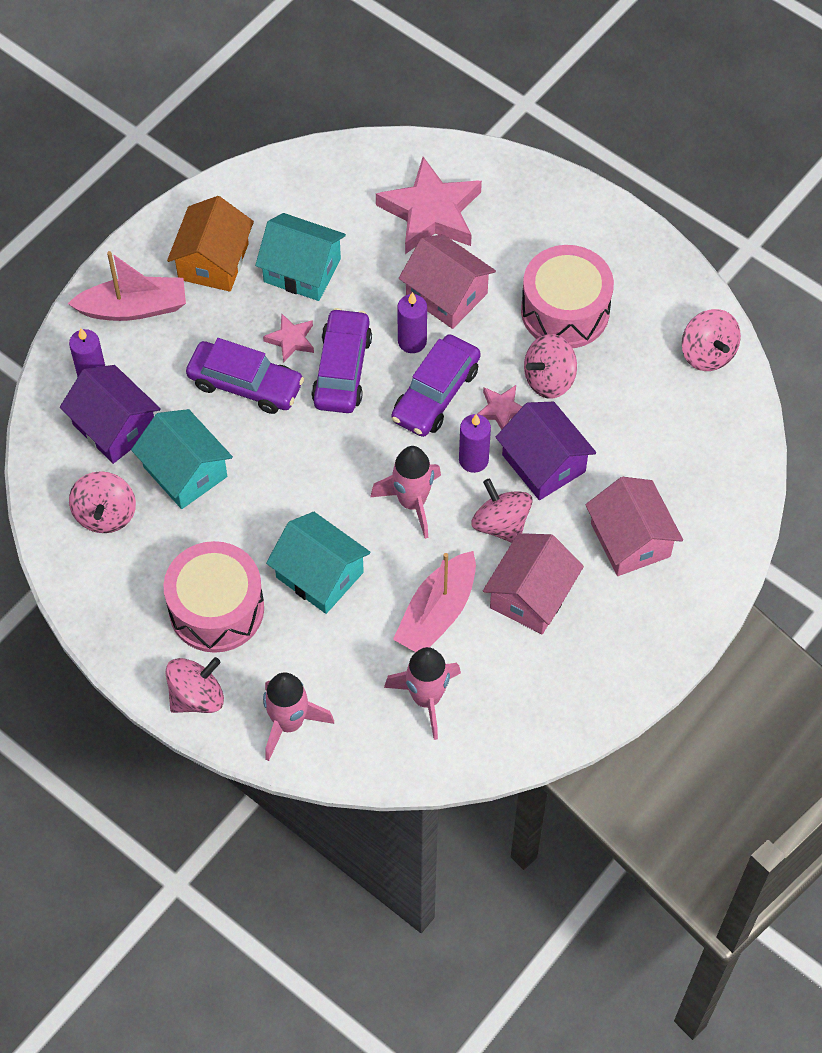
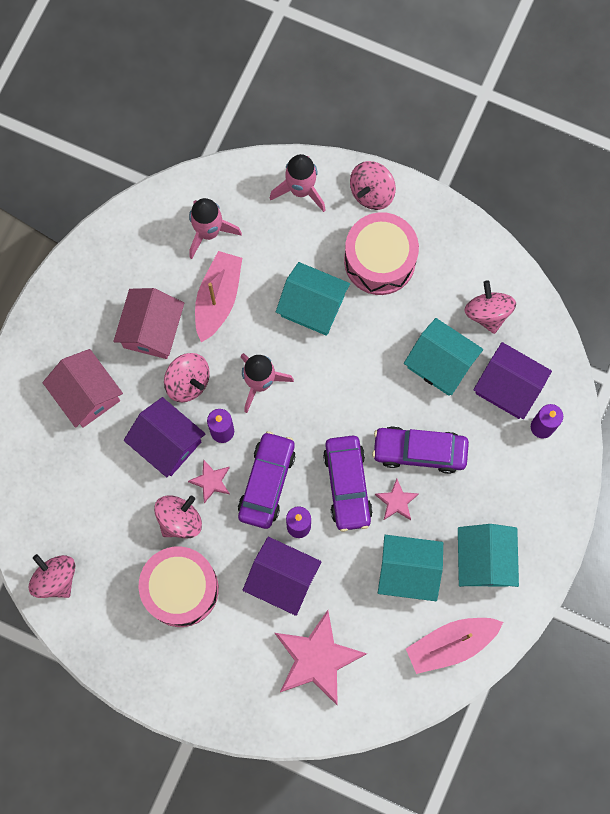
camera: 165 degrees right, 15 degrees up
pink boat [67,251,186,321] -> pink boat moved to [406,618,503,674]
orange house [167,196,254,292] -> turquoise house [458,524,519,587]
pink house [399,234,496,329] -> purple house [243,537,321,616]

